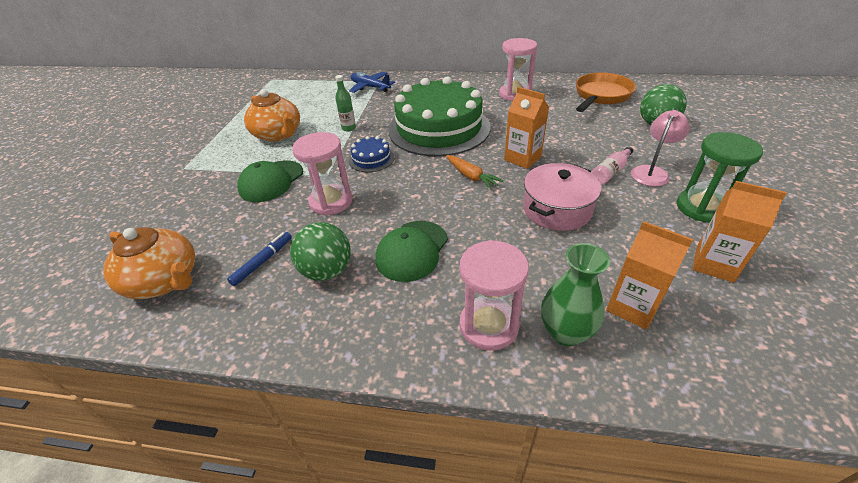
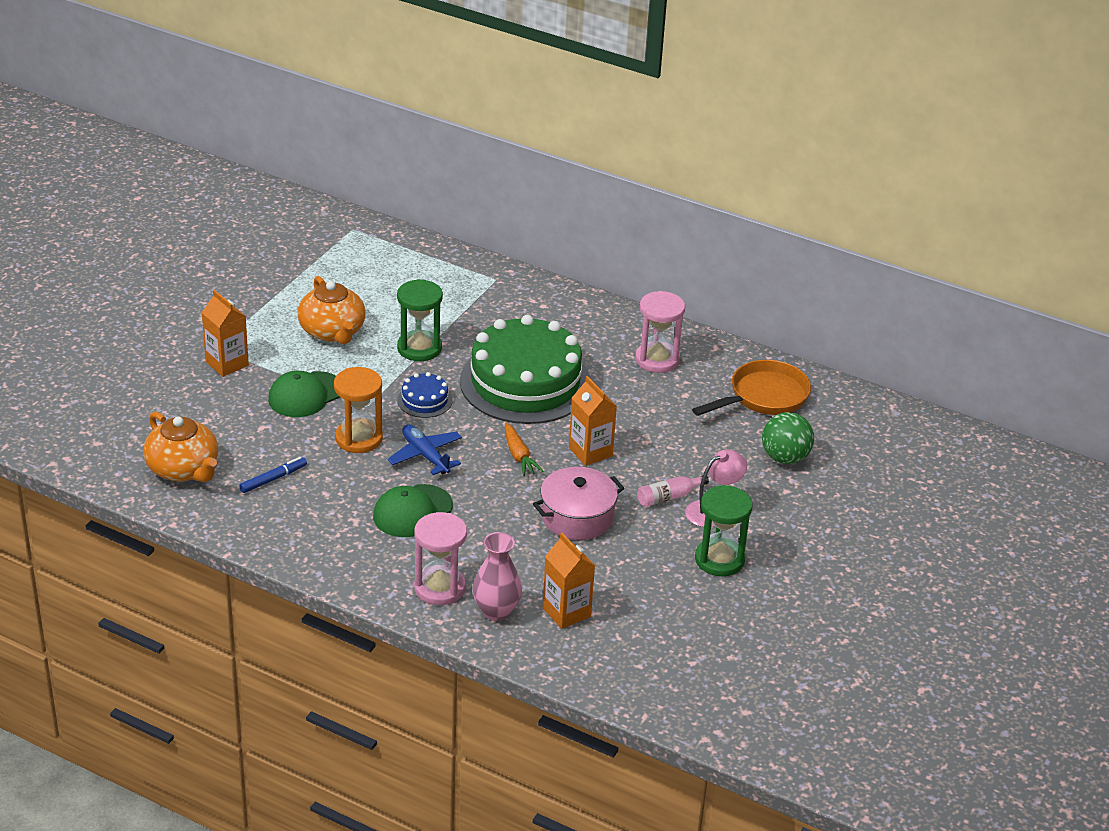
camera: 15 degrees right, 5 degrees down
green ball [290,222,351,281] -> none
pink hourglass [292,132,352,216] -> orange hourglass [334,367,383,453]
green bottle [335,75,356,132] -> green hourglass [397,279,443,361]
blue plane [349,72,395,93] -> blue plane moved to [387,424,462,475]
green vase [541,243,610,346] -> pink vase [473,532,522,621]
orange carton [693,181,787,283] -> orange carton moved to [202,290,249,377]

